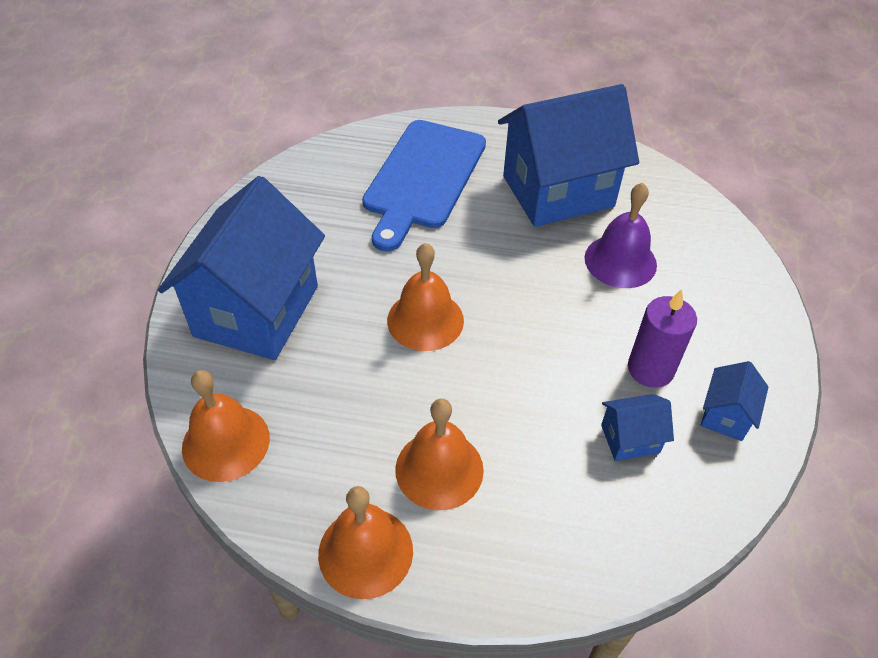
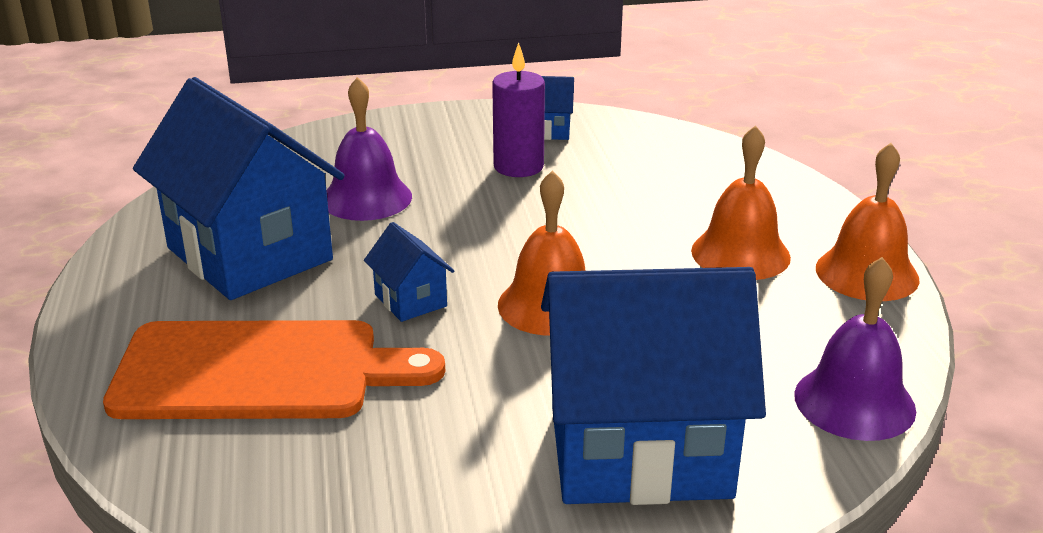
camera: 110 degrees left, 20 degrees down
orange bell [182,370,270,482] -> purple bell [794,257,916,441]
blue cutting board [362,120,486,252] -> orange cutting board [103,320,445,419]
blue house [601,394,674,461] -> blue house moved to [364,222,454,322]

